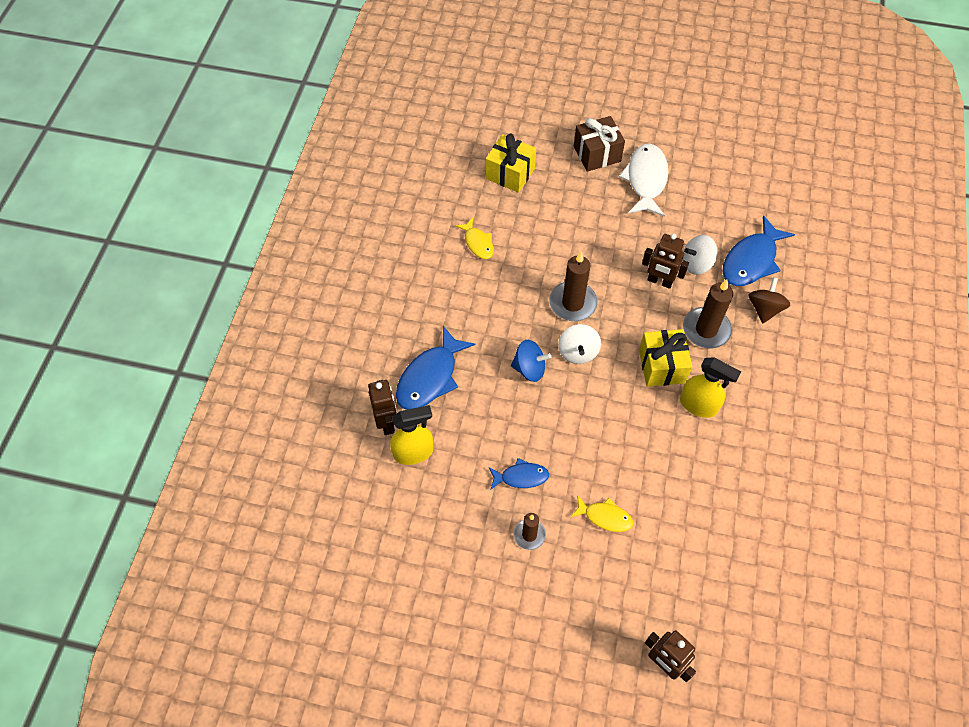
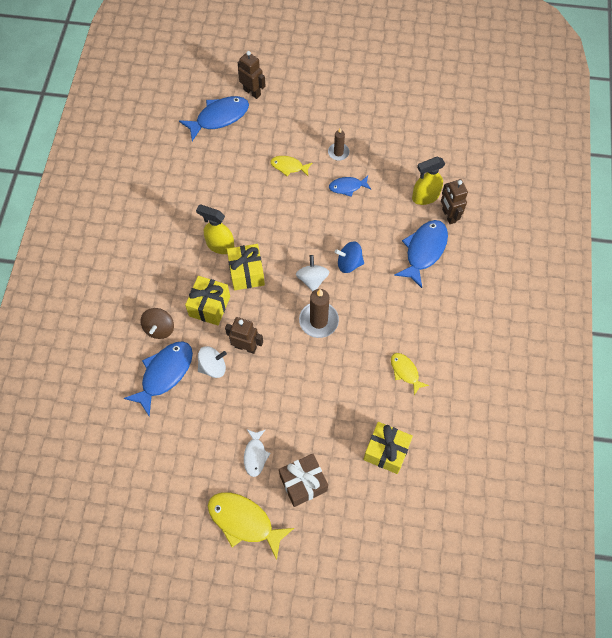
camera: 175 degrees right, 5 degrees up
white fish [619,143,668,217] -> white fish [244,429,271,477], size x0.57
brown candle [683,280,733,348] -> yellow gift [185,276,230,325]
none -> blue fish [179,96,249,141]
none -> yellow fish [208,492,294,560]

